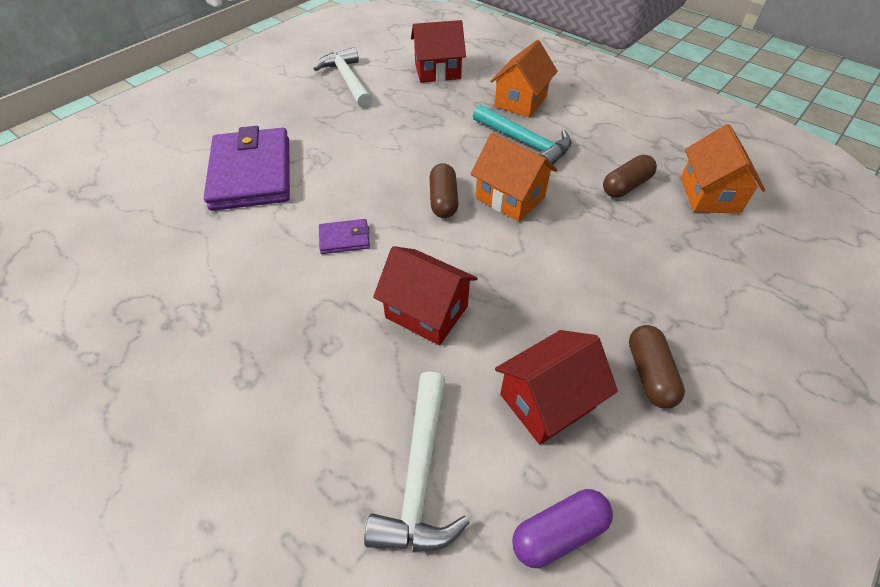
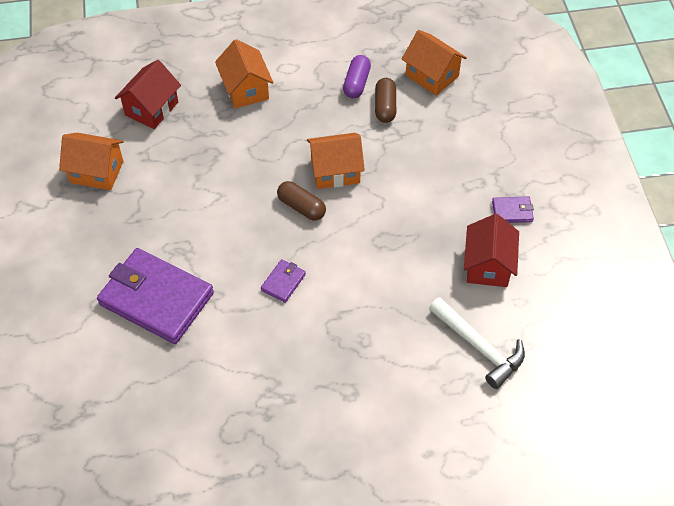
camera: 50 degrees left, 5 degrees up
white hammer [313,47,373,108] -> orange house [59,133,123,190]
red house [373,246,478,345] -> none
turquoise hammer [473,104,572,165] -> none
purple capsule [512,489,613,568] -> purple capsule moved to [343,55,371,98]
brown capsule [629,325,685,409] -> purple wallet [492,196,534,223]

